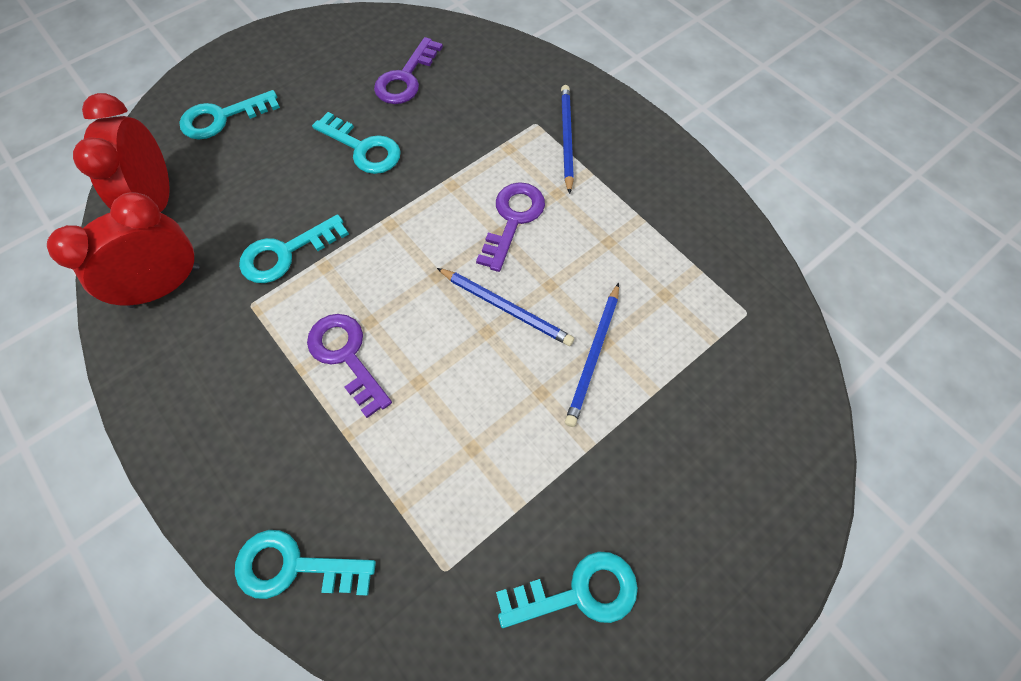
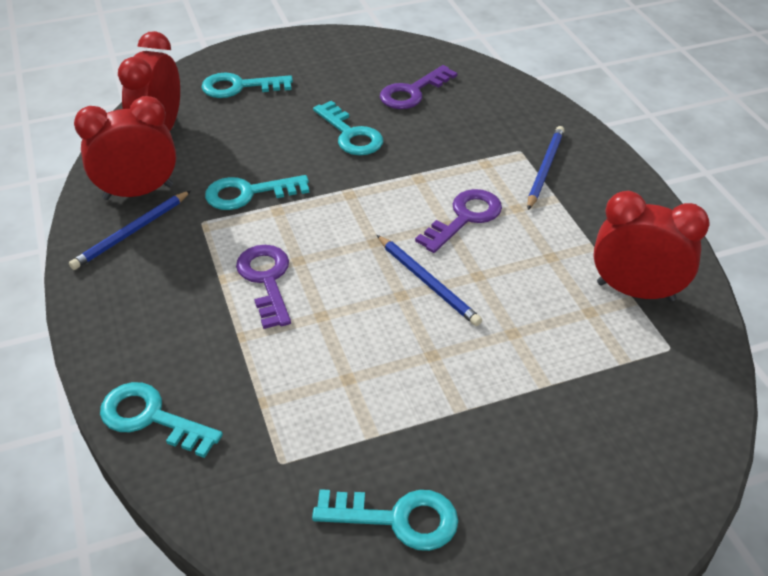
camera: 20 degrees right, 20 degrees down
blue pencil [565,283,619,427] -> blue pencil moved to [69,191,191,270]
none -> red clock [593,191,710,301]

